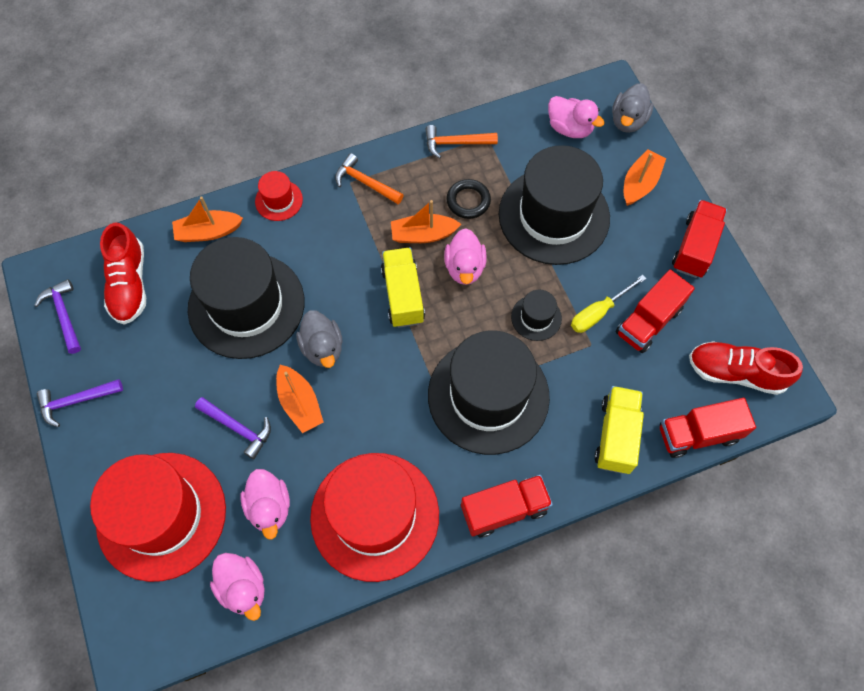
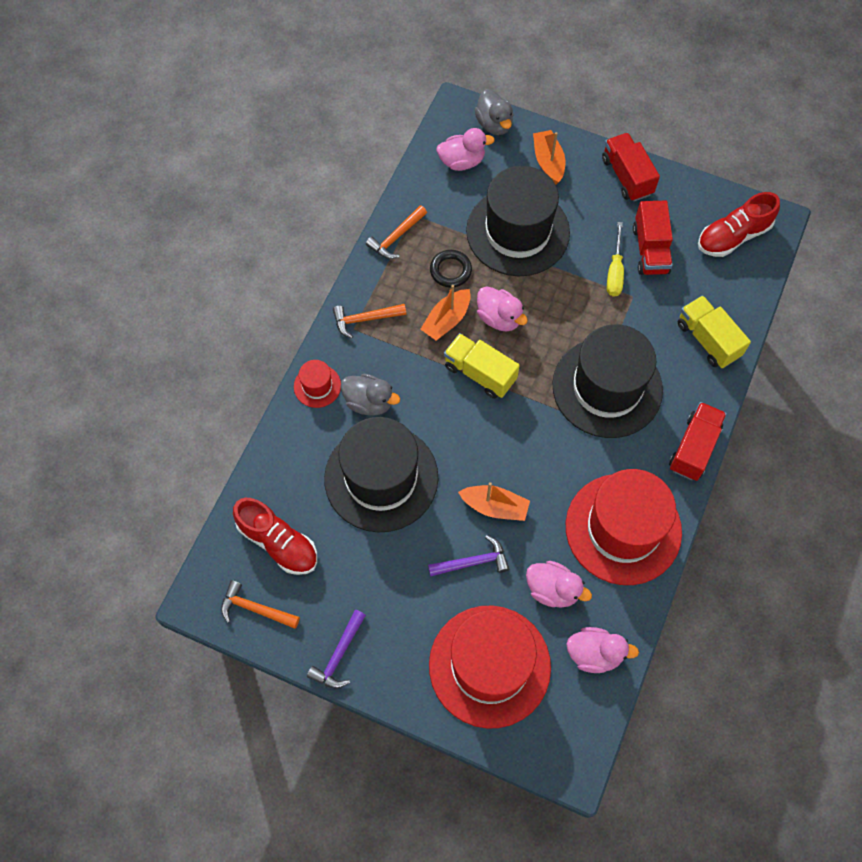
camera: 45 degrees left, 0 degrees up
purple hammer [34,279,81,354] -> orange hammer [221,580,300,629]
orange boat [172,196,243,242] -> none
grey duck [296,310,343,368] -> grey duck moved to [341,374,400,416]
black hat [511,290,562,341] -> none
red truck [660,398,756,458] -> none

